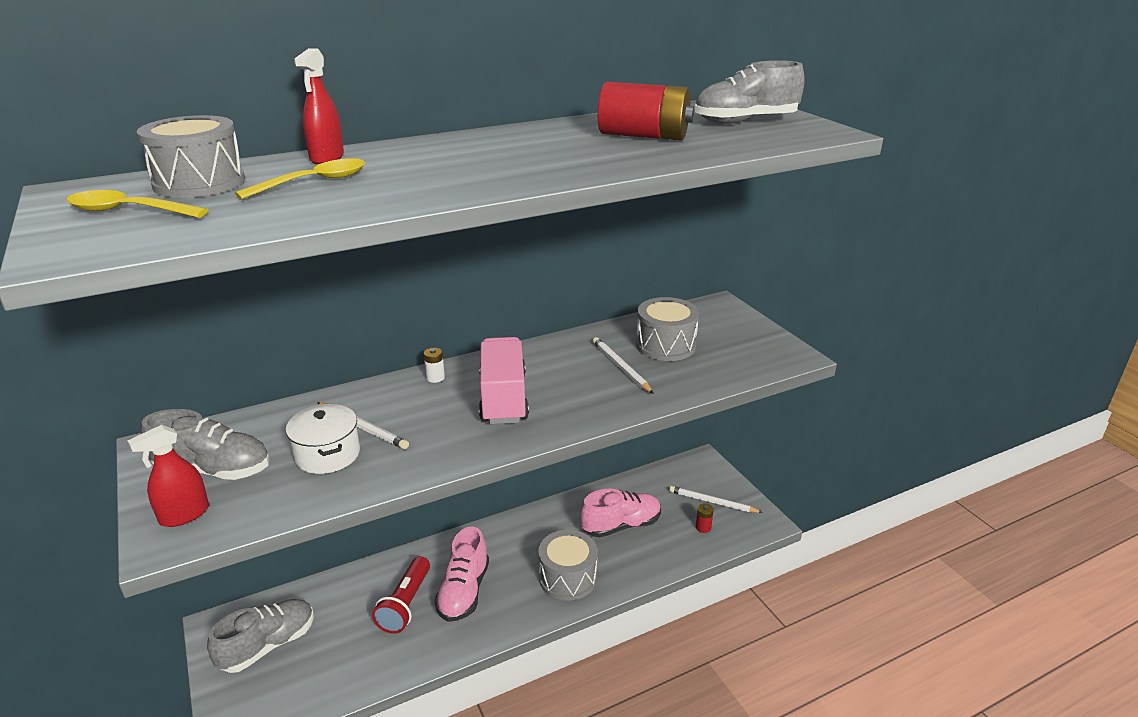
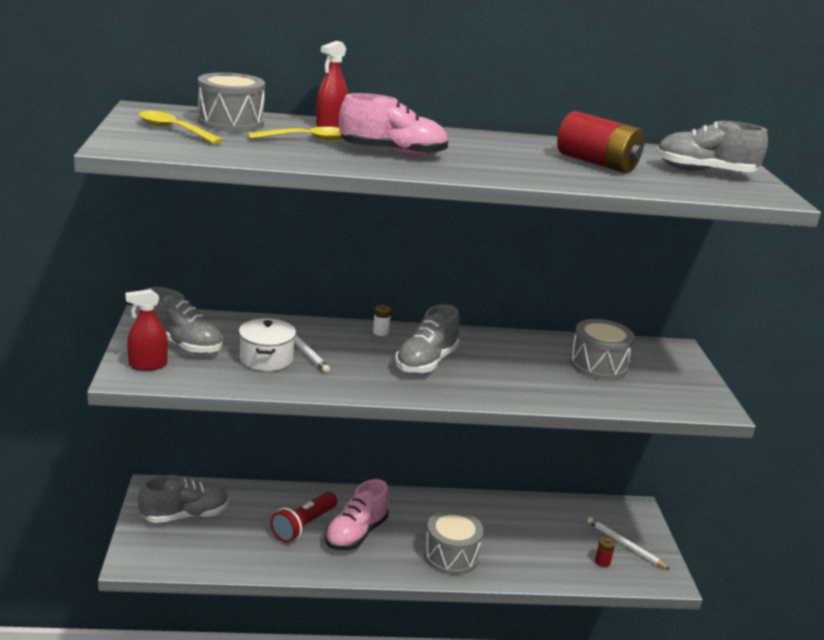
camera: 20 degrees right, 5 degrees down
pink truck [479,337,529,424] -> grey shoe [395,304,460,374]
pink shoe [580,488,661,538] -> pink shoe moved to [339,93,448,157]
white pencil [593,337,654,394] -> none

